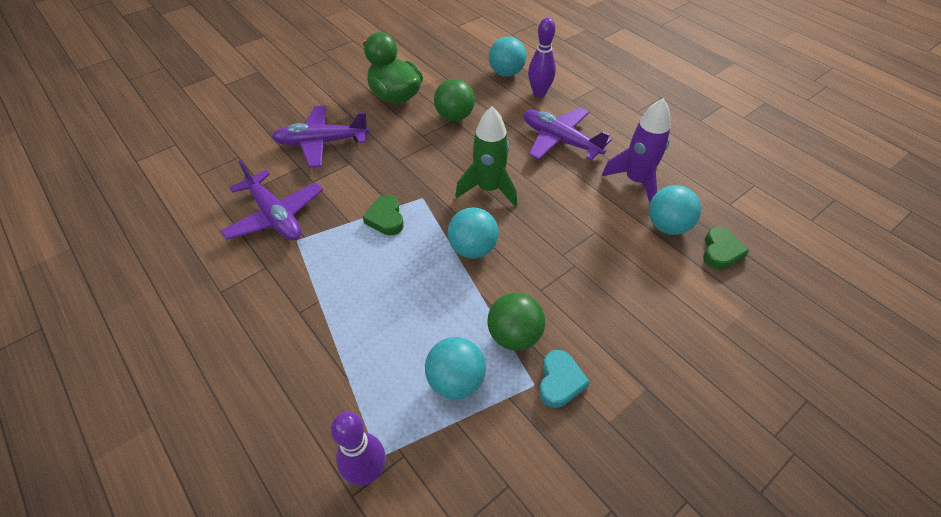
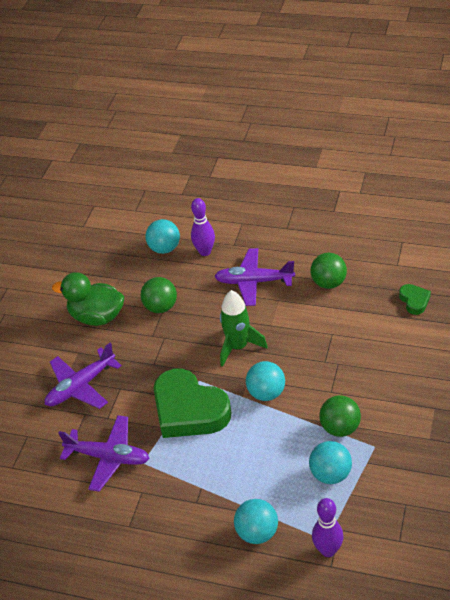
camera: 30 degrees left, 5 degrees down
green heart [363,195,404,235] -> green heart [154,368,232,438], size x2.22
turquoise heart [539,350,590,408] -> none
purple rocket [602,98,671,203] -> green ball [311,253,347,289]
turquoise ball [649,185,701,235] -> turquoise ball moved to [234,499,278,544]

